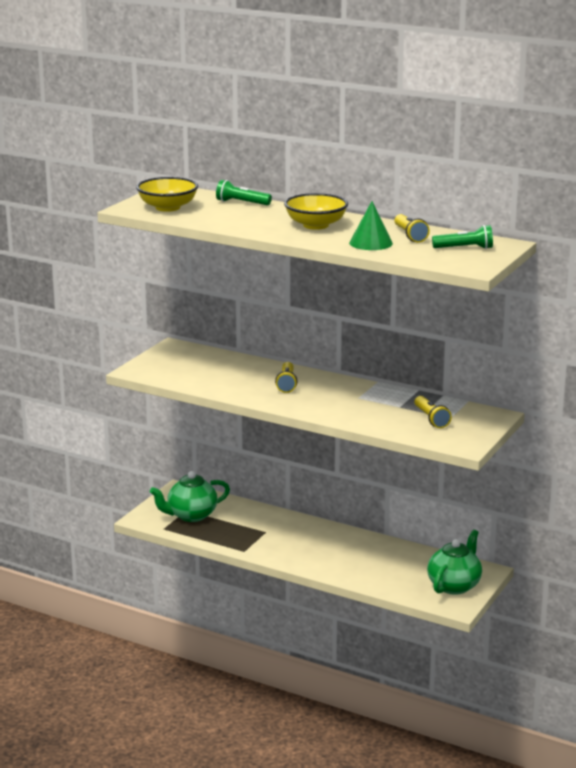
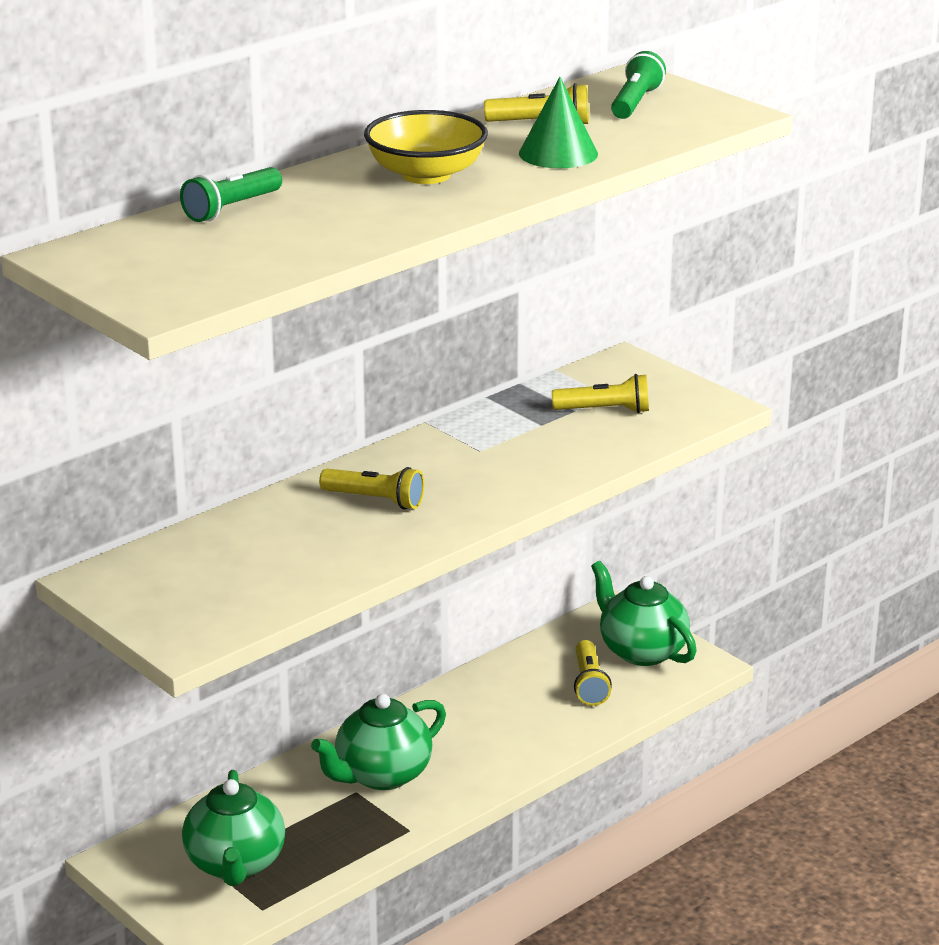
camera: 70 degrees left, 5 degrees up
yellow bowl [136,177,198,212] -> none
none -> green teapot [311,694,446,790]
none -> yellow flashlight [574,640,612,706]

